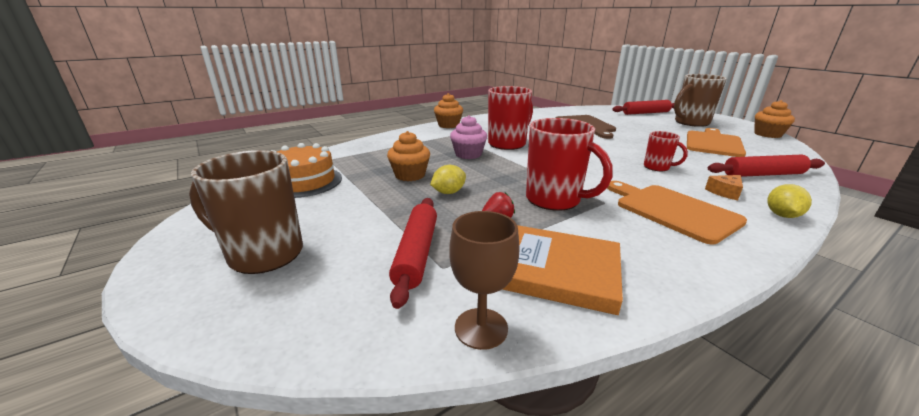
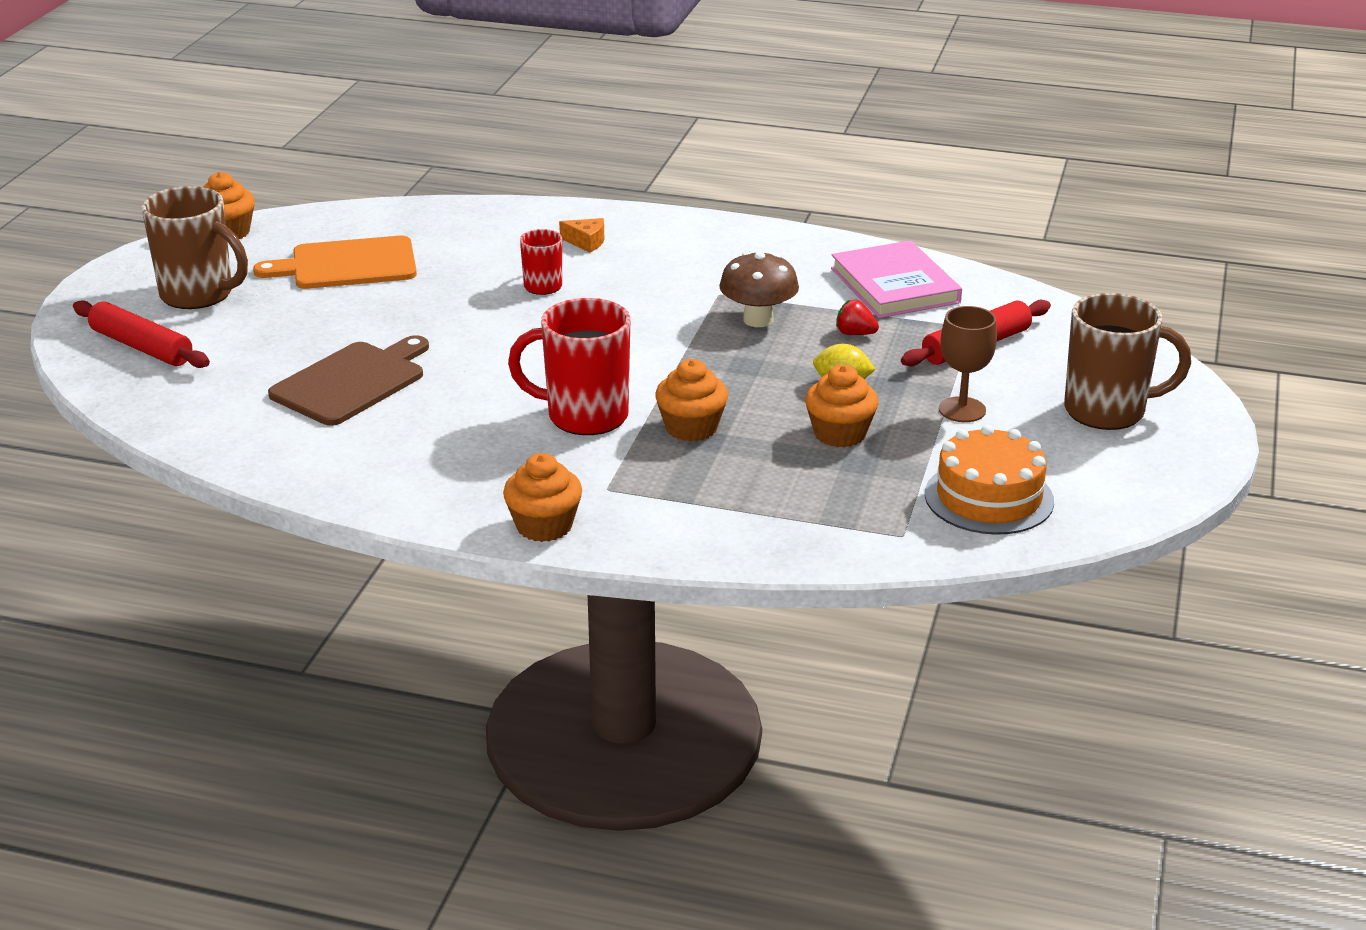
camera: 130 degrees left, 5 degrees up
brown mug [189,150,303,274] -> brown mug turned 60 degrees counterclockwise [1064,293,1191,430]
brown goblet [449,211,520,350] -> brown goblet moved to [939,306,997,422]
pink cupcake [450,115,487,159] -> orange cupcake [655,359,728,442]
orange book [502,225,623,315] -> pink book [831,240,962,318]
red mug [526,118,613,211] -> brown mushroom [719,252,799,327]
orange cutting board [607,181,747,244] -> none
red rolling pin [708,155,825,177] -> none
yellow lemon [767,184,812,218] -> none

